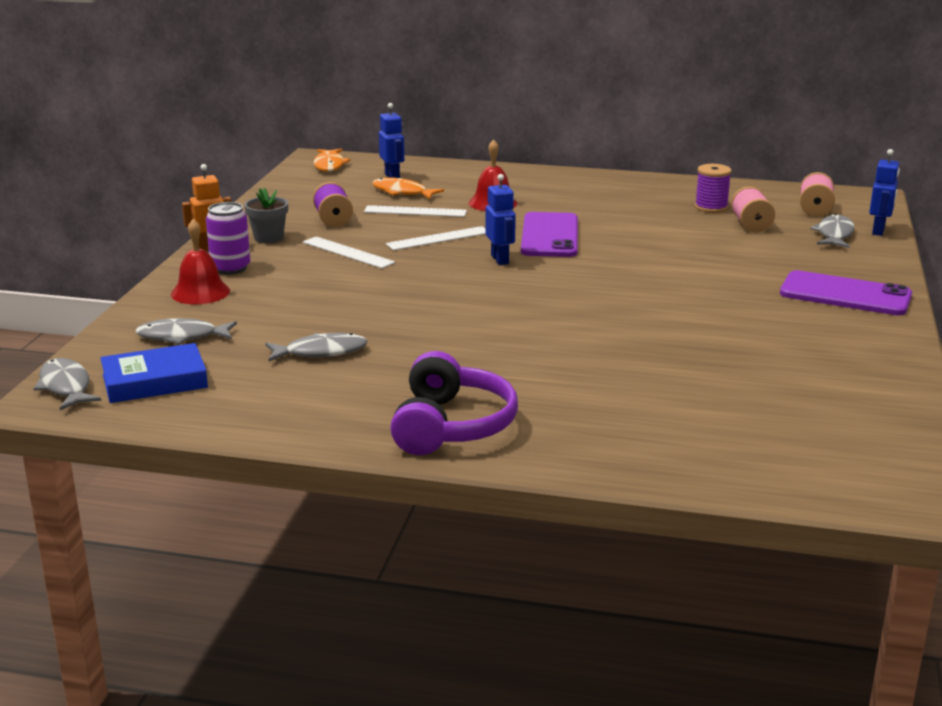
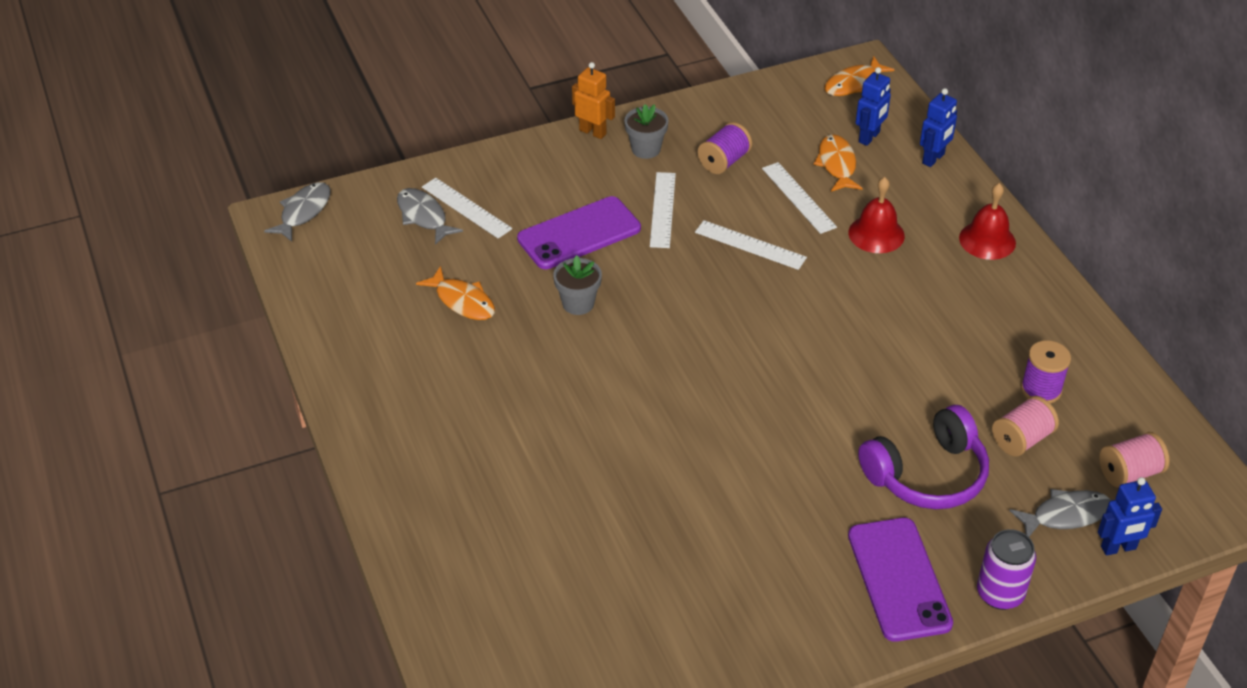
camera: 55 degrees right, 20 degrees up
blue book [100,343,208,403] -> none
red bell [171,219,230,304] -> red bell moved to [959,183,1016,260]
purple can [206,202,250,275] -> purple can moved to [977,529,1036,610]
grey fish [265,333,367,361] -> orange fish [416,266,495,320]
purple headphones [390,351,518,455] -> purple headphones moved to [858,405,989,509]
blue robot [485,174,516,265] -> blue robot moved to [920,88,957,167]
purple phone [521,212,578,257] -> purple phone moved to [517,196,641,269]
none -> white ruler [422,178,512,239]
none -> grey flower pot [553,255,602,315]

